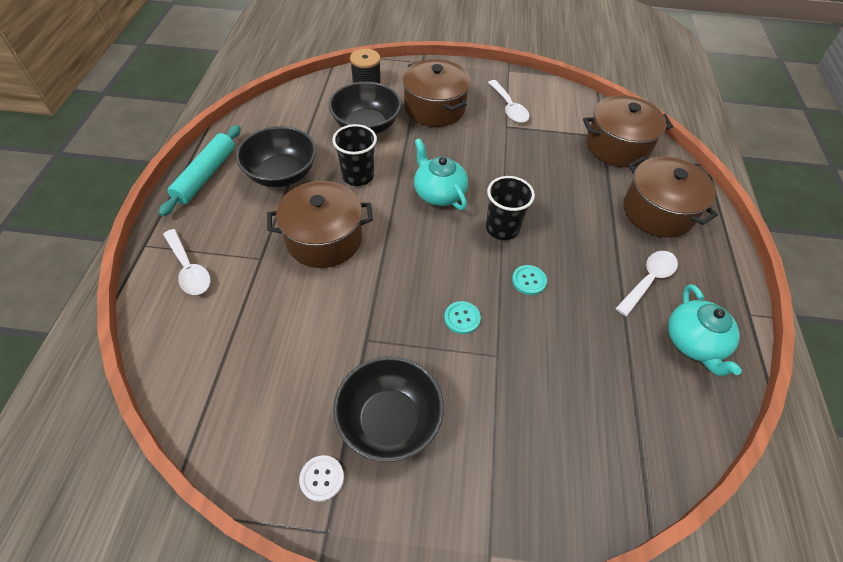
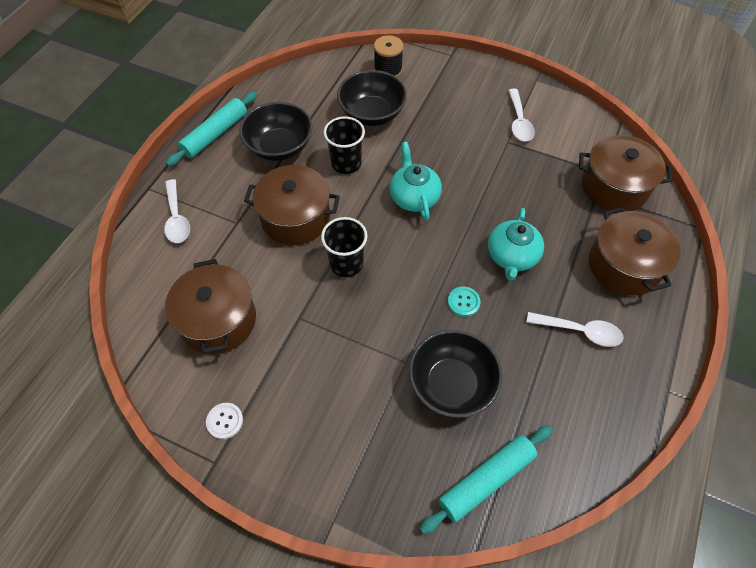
camera: 20 degrees right, 5 degrees up
black bowl [333,356,444,462] -> black bowl moved to [409,330,502,418]
brown pot [403,59,471,127] -> brown pot moved to [165,259,256,354]
turquoise button [444,301,481,334] -> none
black cup [486,176,535,240] -> black cup moved to [321,217,368,277]
white spoon [615,251,678,316] -> white spoon turned 45 degrees clockwise [526,312,624,347]
turquoise teapot [668,284,742,376] -> turquoise teapot moved to [488,208,544,280]
none -> turquoise rolling pin [420,425,553,534]

